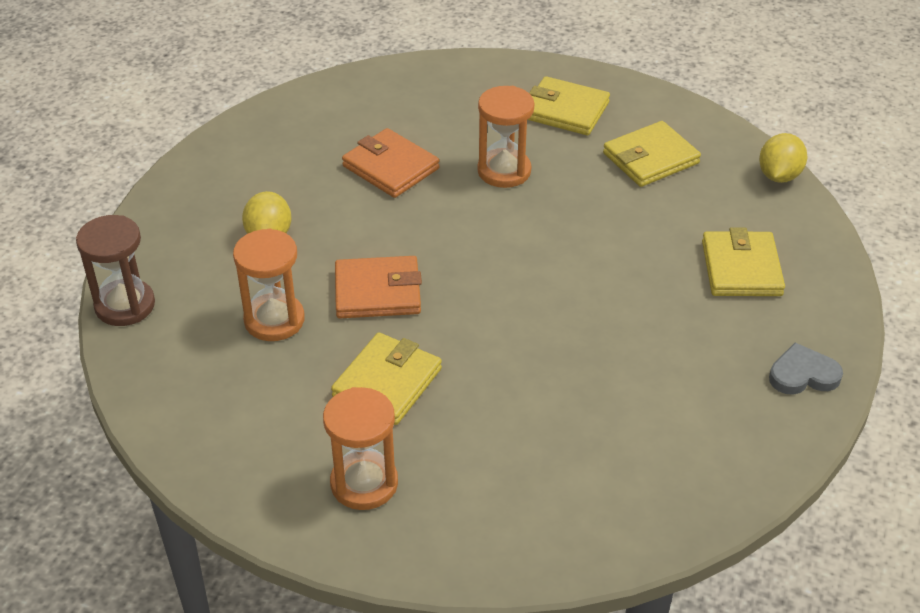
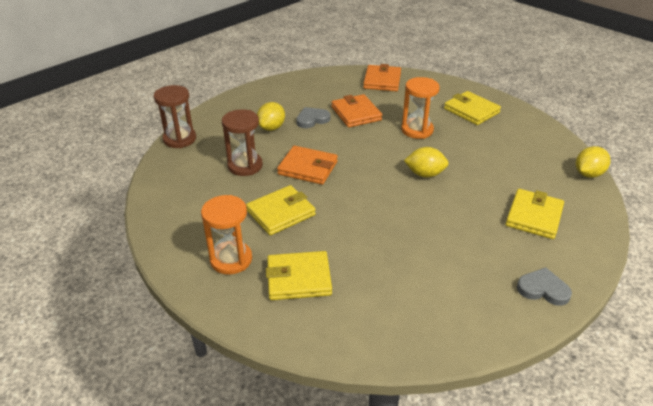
camera: 25 degrees right, 5 degrees down
orange hourglass [233,228,305,341] -> brown hourglass [222,109,263,176]
yellow wallet [603,121,701,187] -> yellow wallet moved to [266,251,332,300]
none -> grey heart [296,107,330,128]
none -> orange wallet [363,64,401,91]
none -> yellow lemon [404,147,449,178]

